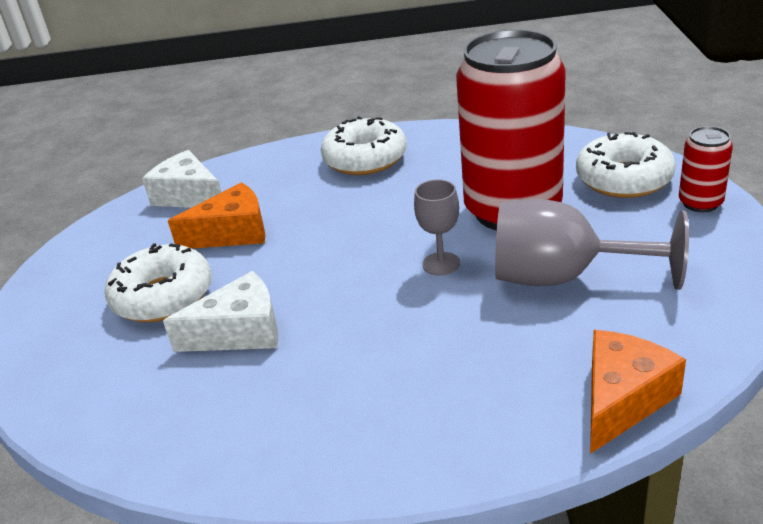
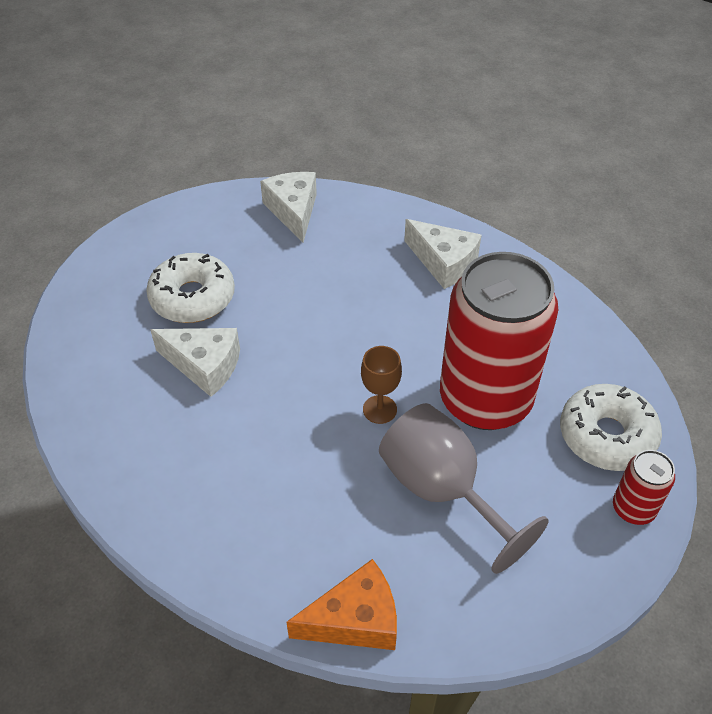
camera: 35 degrees right, 15 degrees up
orange cheese [168,182,265,249] -> none
white donut [321,116,407,175] -> white cheese [404,219,481,289]
grey goblet [414,179,460,276] -> brown goblet [361,346,402,424]

